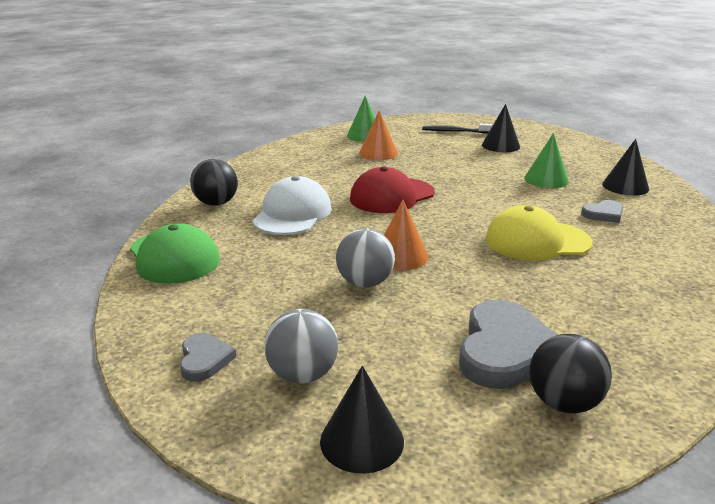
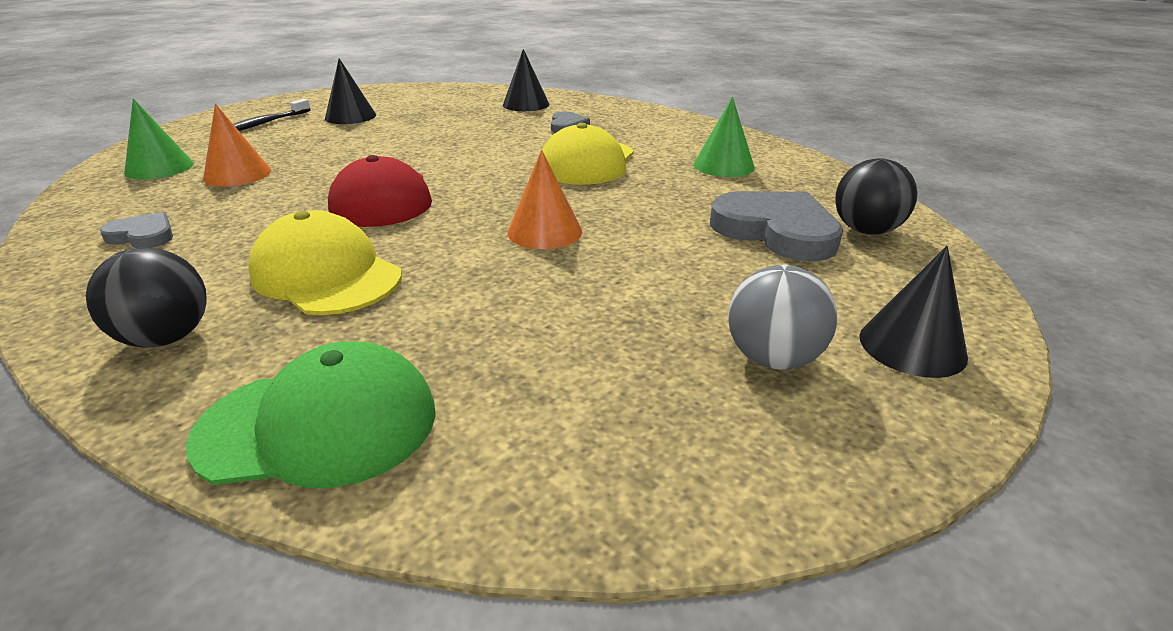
camera: 65 degrees left, 5 degrees up
grey heart [180,333,236,382] -> grey heart moved to [100,212,173,248]
white cap [252,176,332,235] -> yellow cap [248,210,402,315]
grey ball [336,228,395,288] -> none
green cone [524,133,569,188] -> green cone moved to [694,97,755,177]

